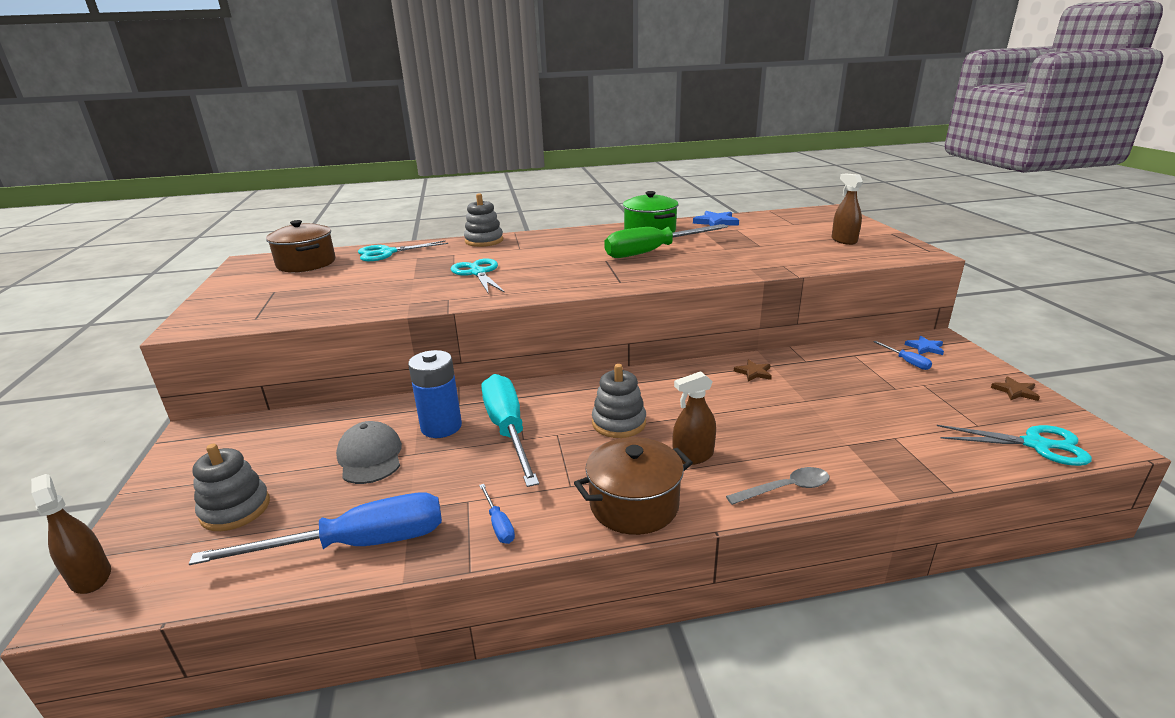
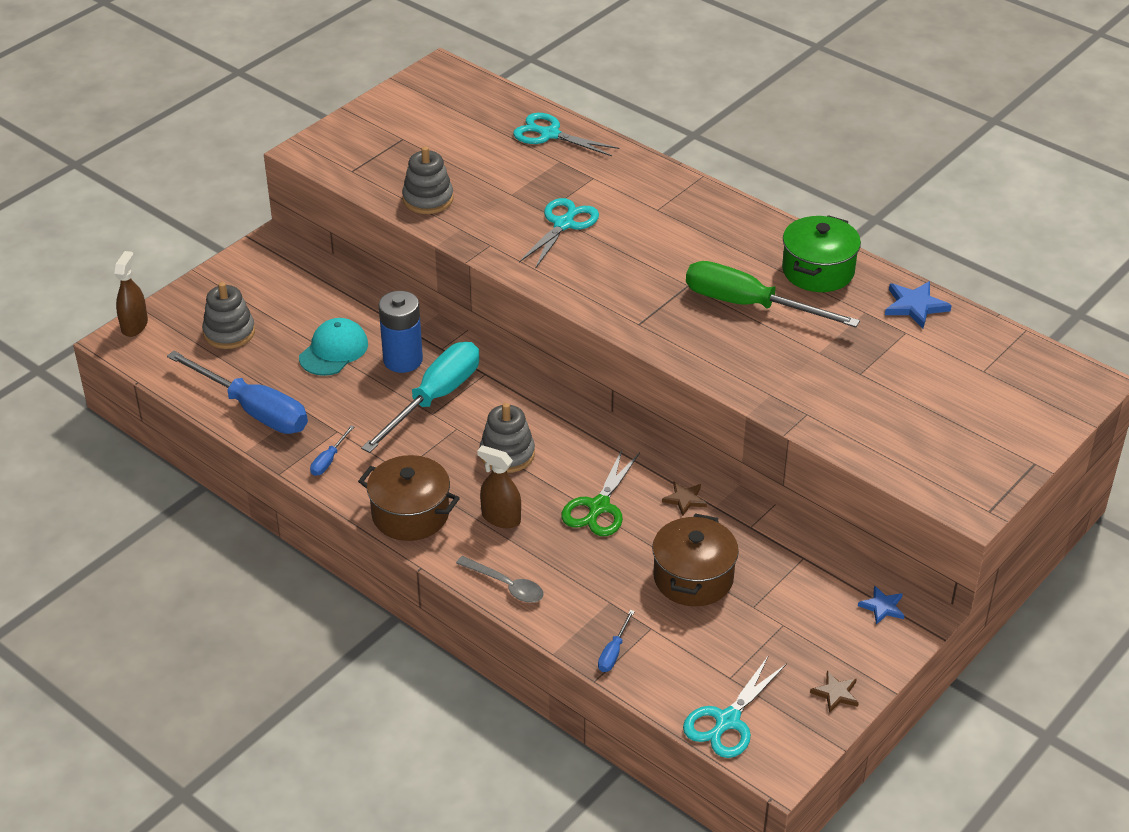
camera: 50 degrees right, 15 degrees up
brown pot [266,220,335,272] -> brown pot moved to [652,513,739,606]
grey cap [336,421,402,484] -> turquoise cap [299,318,368,376]
grey stacking toy [464,193,503,247] -> grey stacking toy moved to [402,146,454,214]
brown spray bottle [831,173,863,245] -> none
blue screwdriver [873,341,932,370] -> blue screwdriver moved to [598,610,635,672]
turquoise scissors [937,425,1092,466] -> turquoise scissors turned 60 degrees clockwise [683,655,787,758]
none -> green scissors [561,450,640,536]

